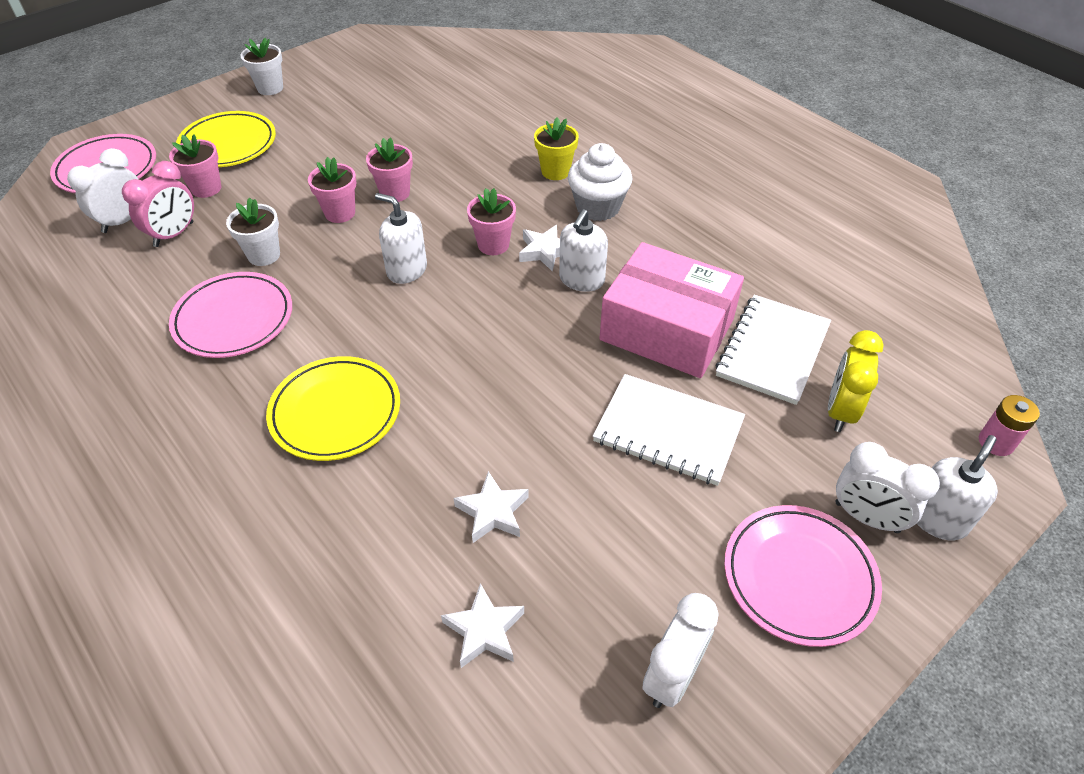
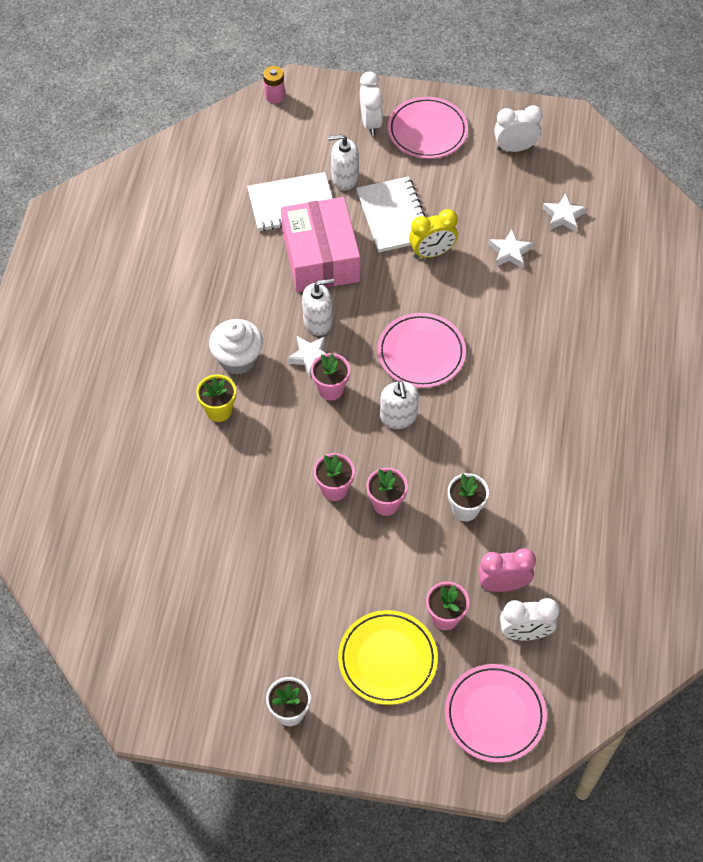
camera: 130 degrees left, 10 degrees up
pink plate [169,272,292,358] -> pink plate moved to [377,313,466,388]
yellow plate [266,356,400,461] -> none
yellow clock [828,330,884,432] -> yellow clock moved to [409,209,458,259]
white soap dispenser [917,435,998,540] -> white soap dispenser moved to [328,134,359,190]

